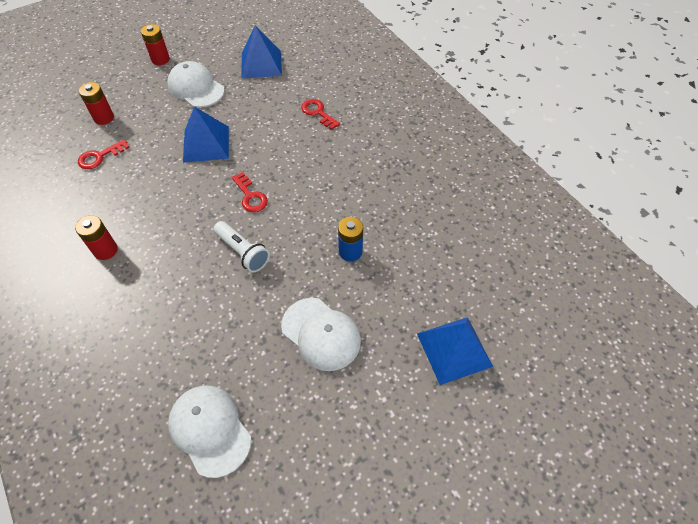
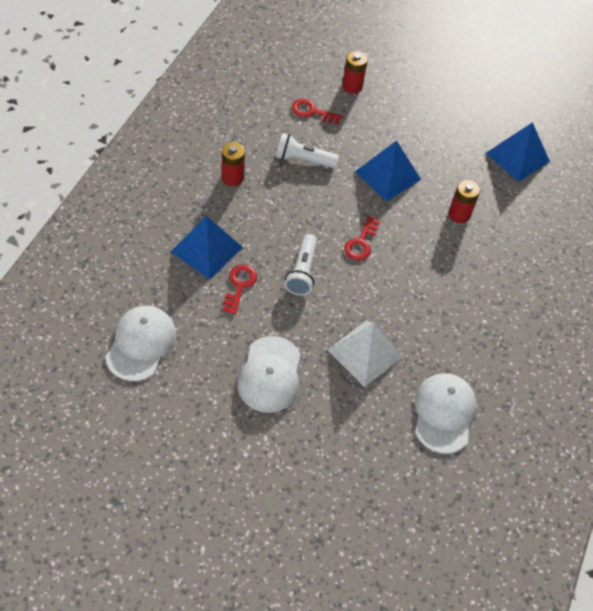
camera: 50 degrees right, 0 degrees up
red battery [141,24,170,65] -> red battery moved to [448,180,480,223]
white cap [167,61,224,108] -> white cap moved to [415,373,477,454]
red key [301,99,340,130] -> red key moved to [222,265,257,315]
blue battery [338,217,363,262] -> white pyramid [328,321,403,387]
blue pyramid [417,317,493,385] -> blue pyramid moved to [171,216,243,279]
none -> white flashlight [276,133,339,168]

